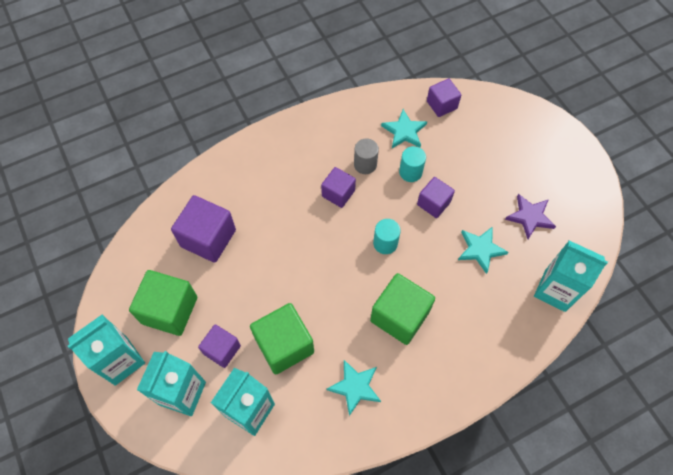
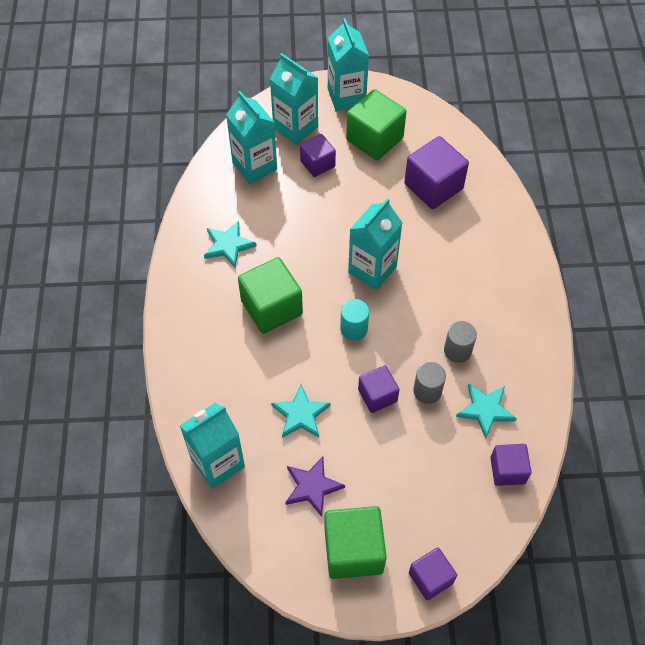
camera: 115 degrees right, 5 degrees down
green cube [250,303,314,375] -> green cube moved to [325,506,387,579]
purple cube [321,167,356,208] -> purple cube moved to [409,547,457,600]
turquoise cylinder [399,146,426,182] -> grey cylinder [413,362,446,404]
none -> turquoise carton [348,198,403,290]

